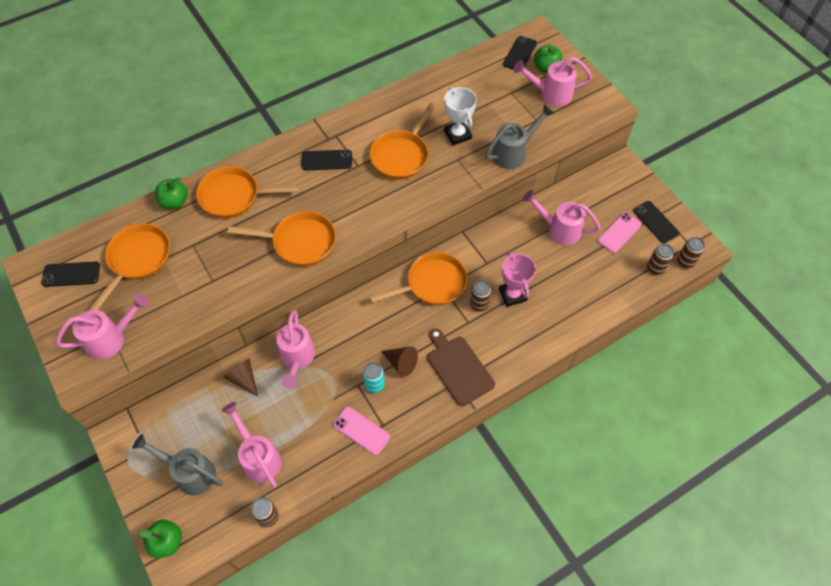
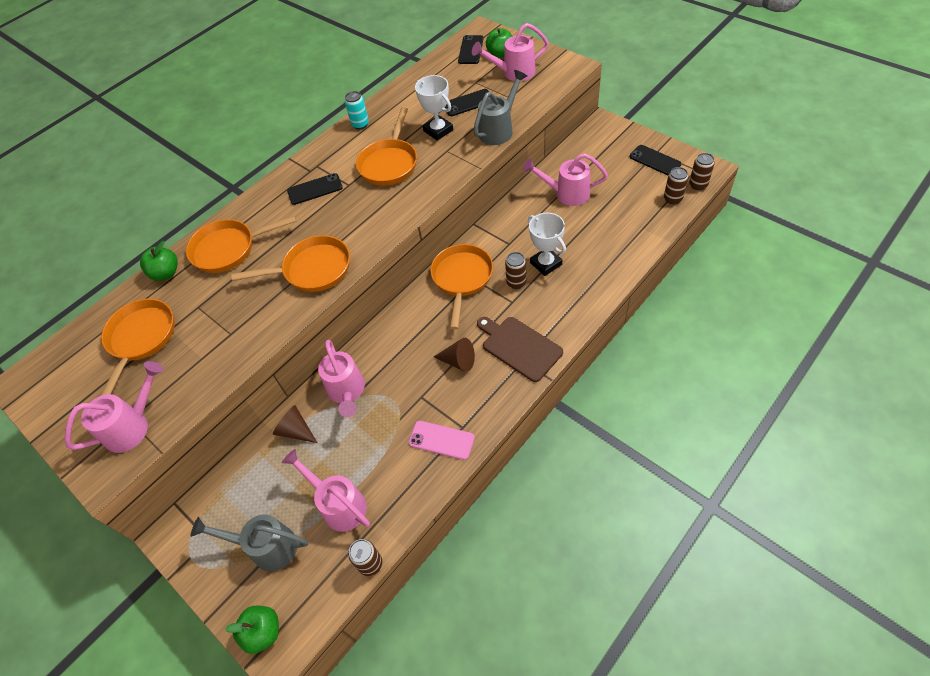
camera: 10 degrees left, 5 degrees down
black phone [41,261,100,287] -> black phone moved to [445,89,490,116]
turquoise can [363,362,385,393] -> turquoise can moved to [345,91,369,129]
orange pan [369,252,467,305] -> orange pan turned 45 degrees counterclockwise [430,244,493,330]
pink trophy [499,251,536,307] -> white trophy [528,213,566,276]
pink phone [598,212,642,253] -> none

